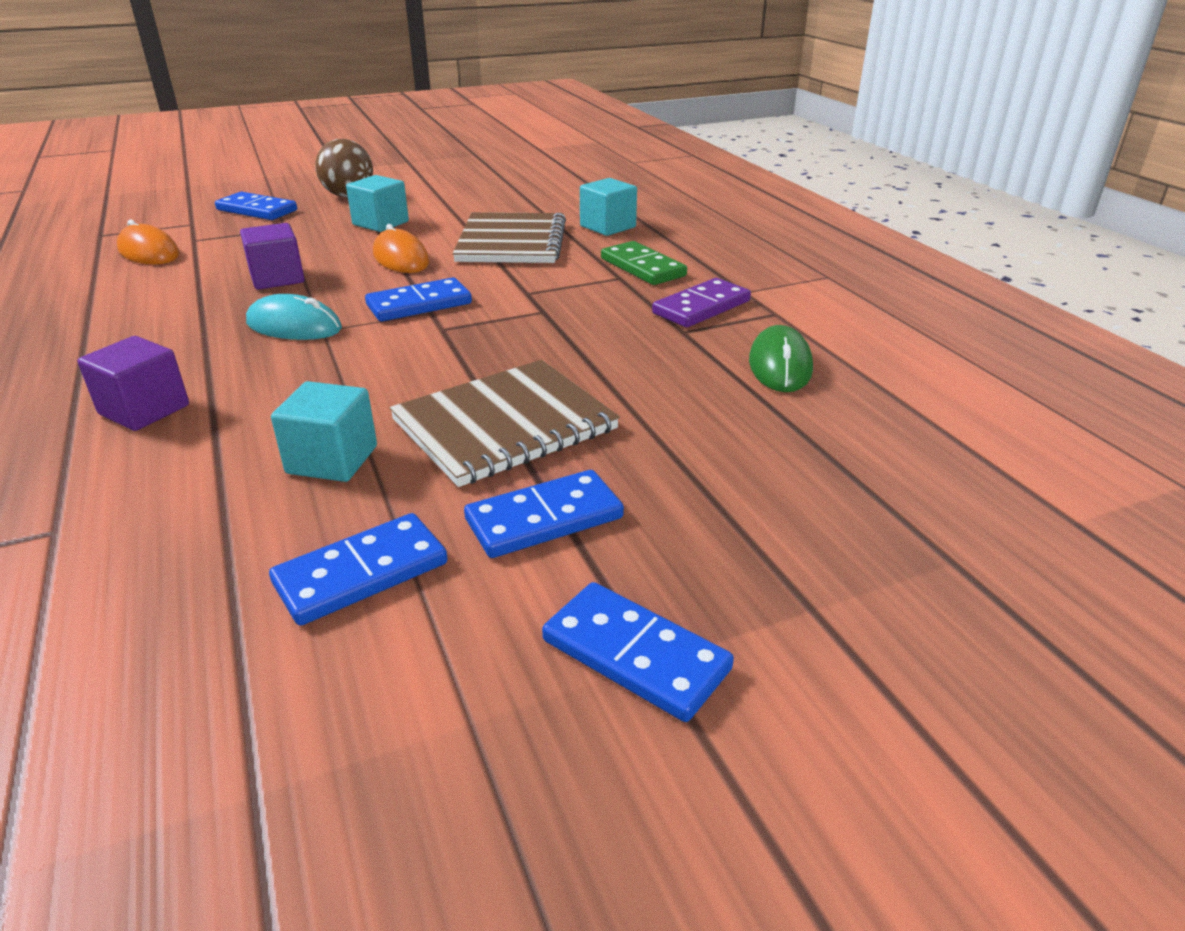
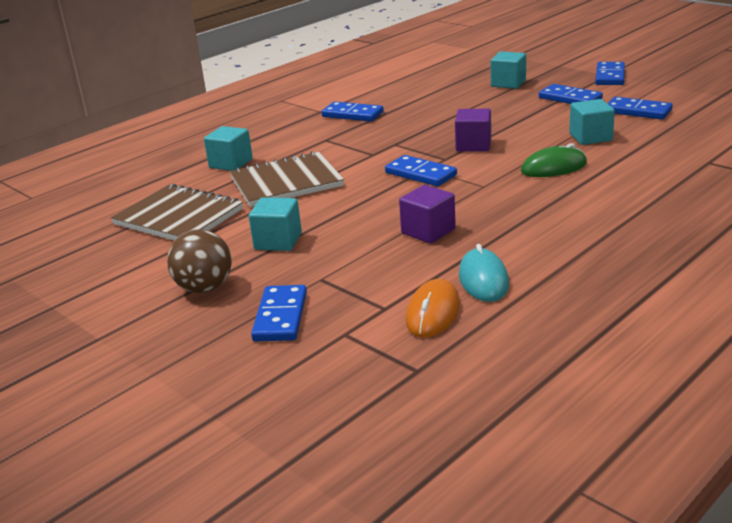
camera: 110 degrees left, 5 degrees down
purple cube [77,336,189,431] -> purple cube moved to [455,109,491,152]
turquoise mouse [246,294,342,340] -> turquoise mouse moved to [459,244,509,302]
orange mouse [373,224,429,273] -> none
brown notebook [389,360,620,487] -> brown notebook moved to [111,184,243,241]
green domino [601,241,687,285] -> none
purple domino [652,278,751,327] -> blue domino [322,102,384,122]
green mouse [749,325,813,392] -> green mouse moved to [521,143,587,177]
none -> turquoise cube [491,51,526,89]

